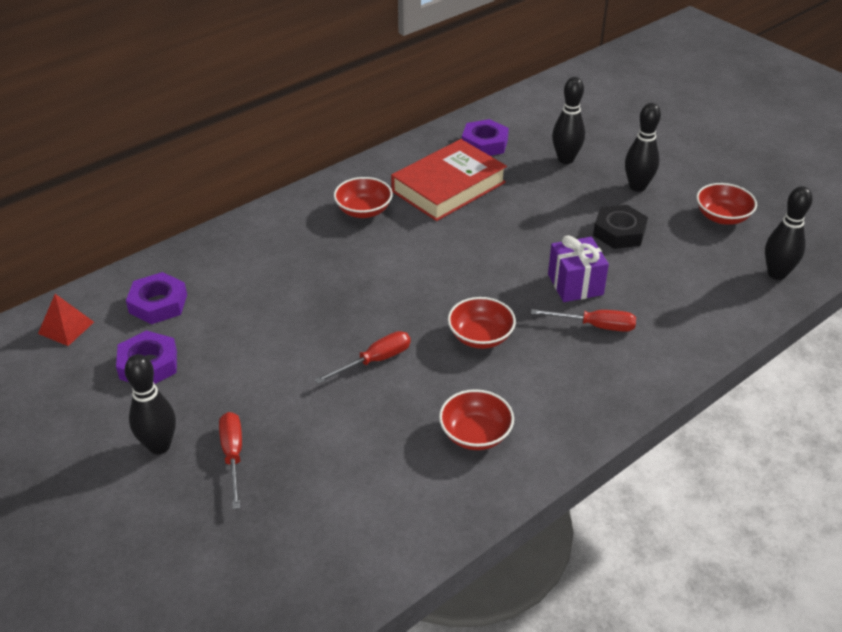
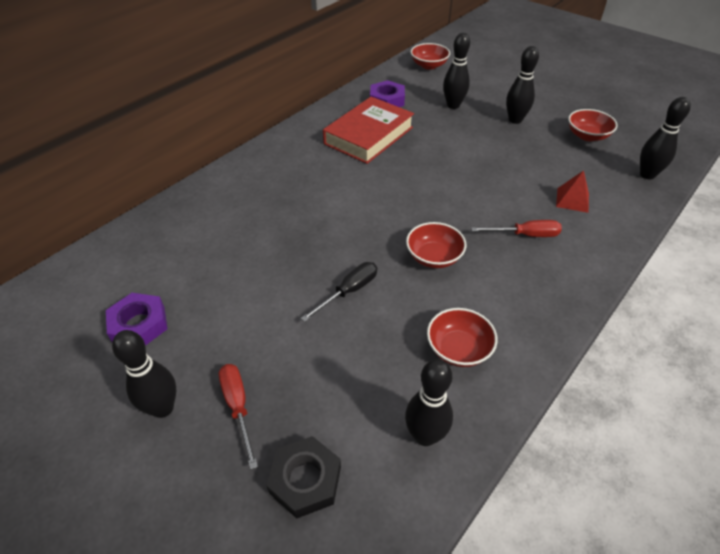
camera: 10 degrees left, 5 degrees up
red pyramid [38,294,94,346] -> red pyramid moved to [556,170,589,213]
purple nut [126,272,187,324] -> none
red screwdriver [315,331,411,384] -> black screwdriver [301,262,377,322]
red bowl [334,177,393,218] -> red bowl moved to [411,43,450,69]
purple gift [548,235,609,302] -> none
black nut [593,205,648,249] -> black nut moved to [266,436,341,519]
none -> black bowling pin [405,359,453,446]

